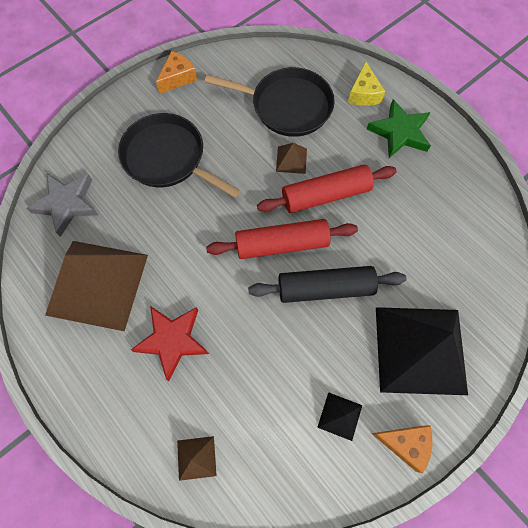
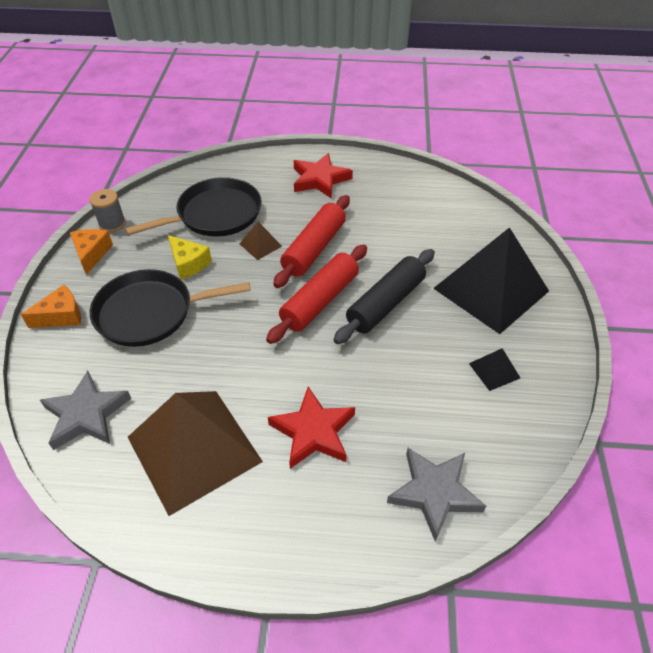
camera: 45 degrees left, 20 degrees down
brown pyramid [177,436,217,481] -> grey star [387,448,486,541]
yellow cheese [348,61,385,106] -> yellow cheese moved to [168,235,212,280]
green star [367,99,431,158] -> red star [294,153,353,199]
orange cheese [371,425,432,473] -> orange cheese moved to [21,285,81,328]
none -> grey spool [89,189,126,232]

